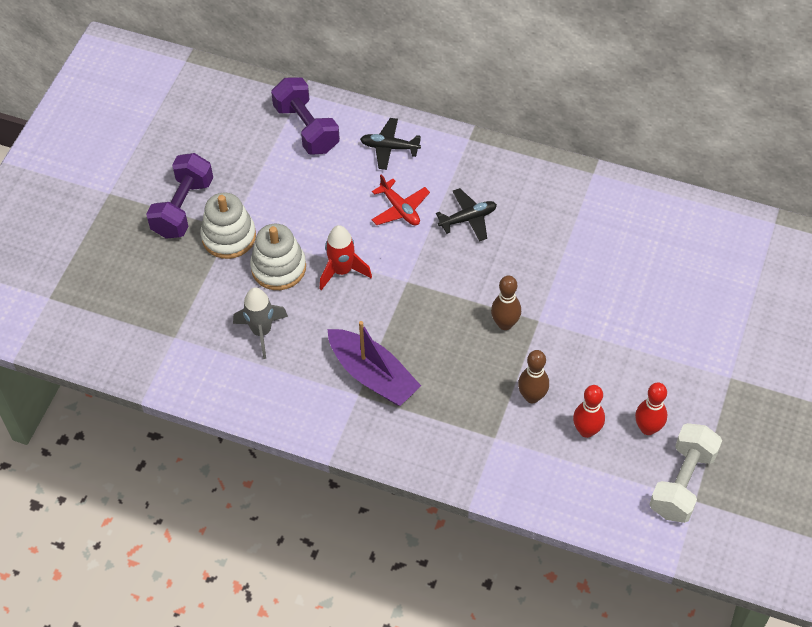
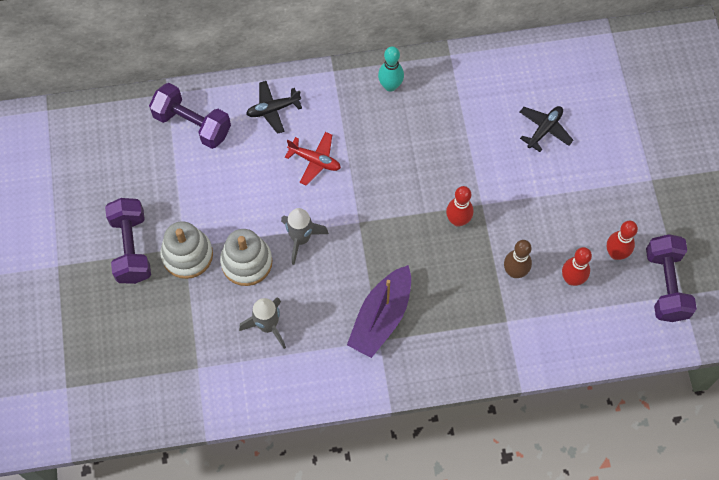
camera: 30 degrees left, 10 degrees up
red rocket [319,225,372,290] -> grey rocket [281,208,329,265]
purple boat [328,321,421,406] -> purple boat turned 105 degrees clockwise [347,265,411,358]
black plane [436,188,497,241] -> black plane moved to [520,106,574,152]
brown bowling pin [491,276,521,330] -> red bowling pin [446,186,473,227]
white dumbbell [649,423,722,523] -> purple dumbbell [646,234,697,322]
none -> turquoise bowling pin [378,46,404,92]

